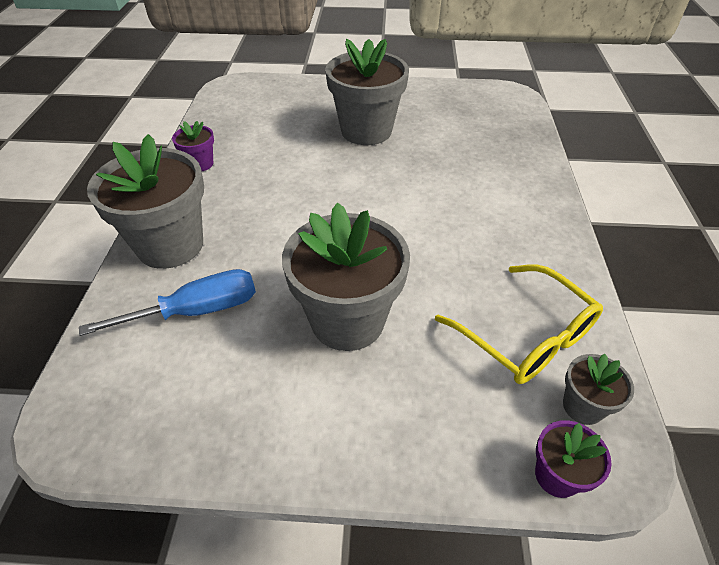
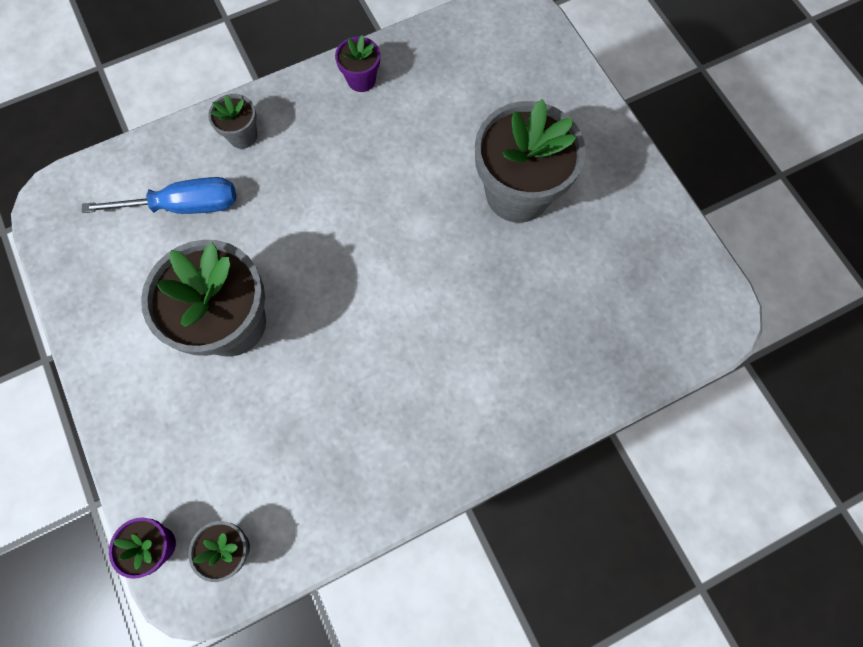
camera: 60 degrees right, 25 degrees up
blue screwdriver [79,269,256,336] -> blue screwdriver turned 45 degrees counterclockwise [82,177,236,214]
grey flower pot [87,134,204,269] -> grey flower pot [208,94,258,149], size x0.47
yellow glasses [435,265,603,384] -> none

